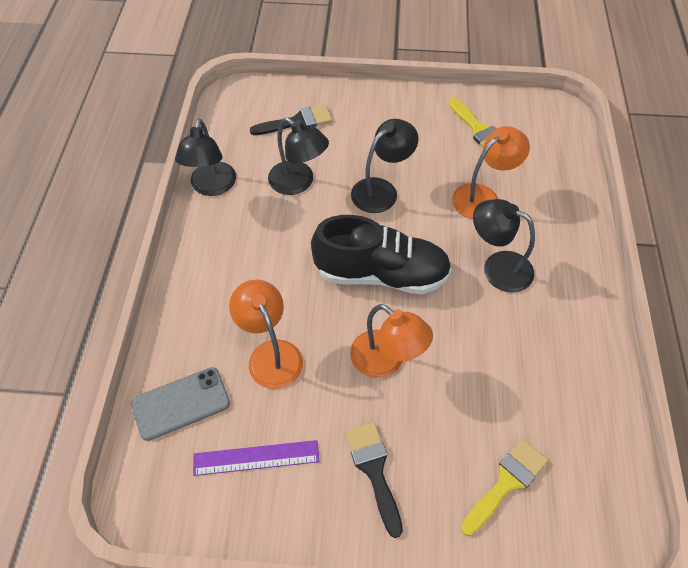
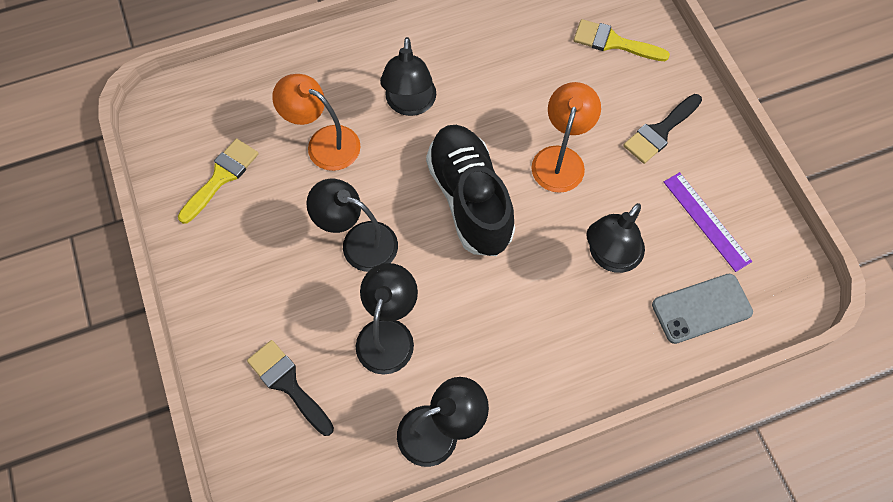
camera: 115 degrees left, 10 degrees up
grey phone [131,367,230,441] -> grey phone turned 60 degrees counterclockwise [652,274,753,344]
orange lamp [229,280,303,389] -> black lamp [586,203,645,273]

